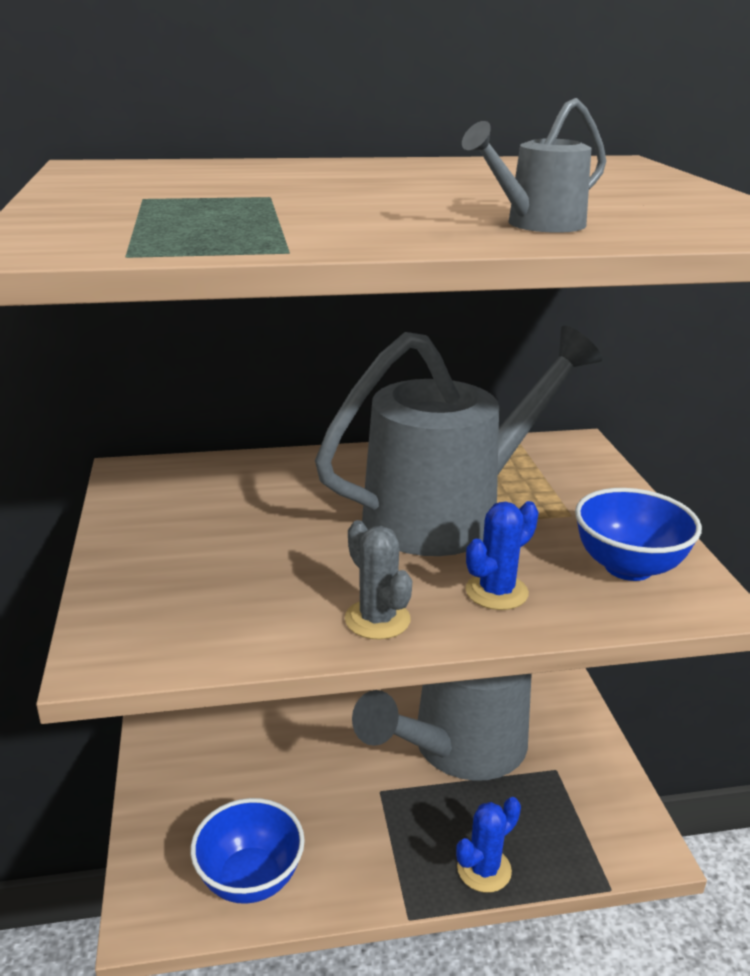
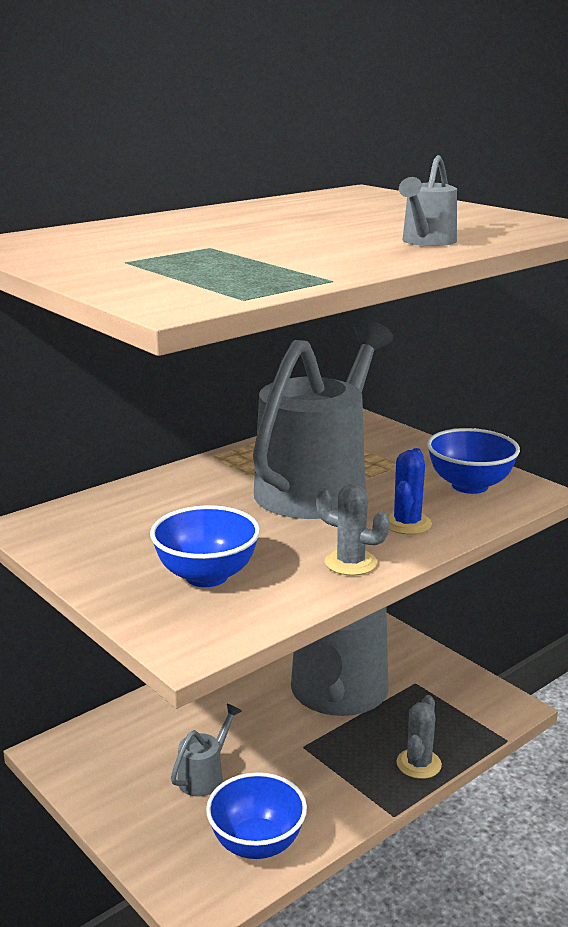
camera: 30 degrees left, 5 degrees down
blue cactus [456,797,521,893] -> grey cactus [396,695,442,779]
none -> blue bowl [150,505,260,587]
none -> grey watering can [171,704,242,796]

